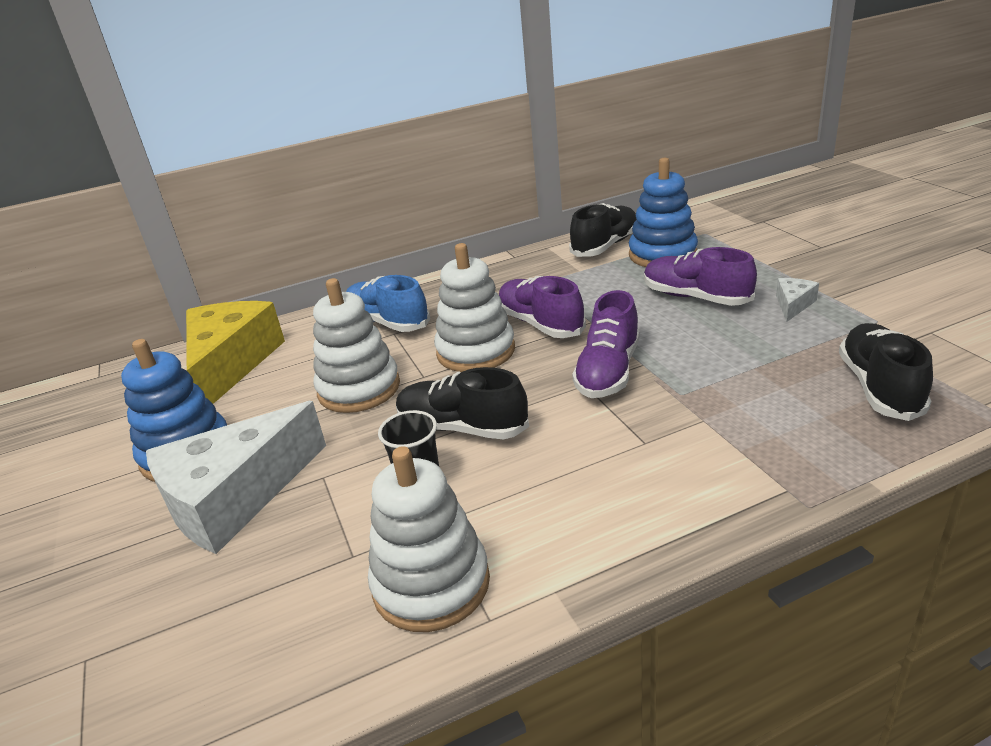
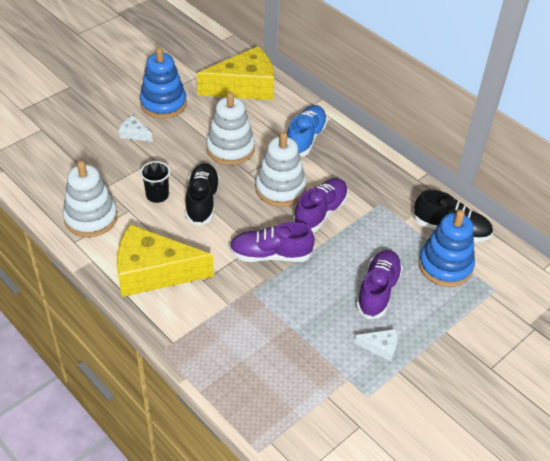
camera: 65 degrees right, 15 degrees up
white cheese [146,401,326,554] -> white cheese [119,115,153,142], size x0.42
black shoe [839,323,933,421] -> none
none -> yellow cheese [117,224,214,297]

